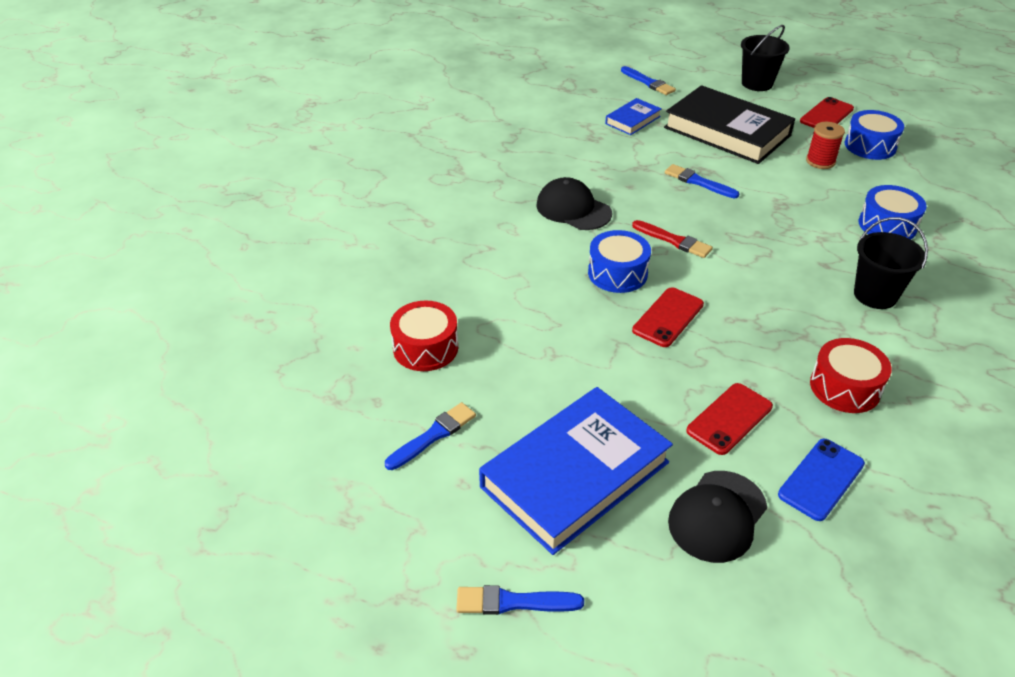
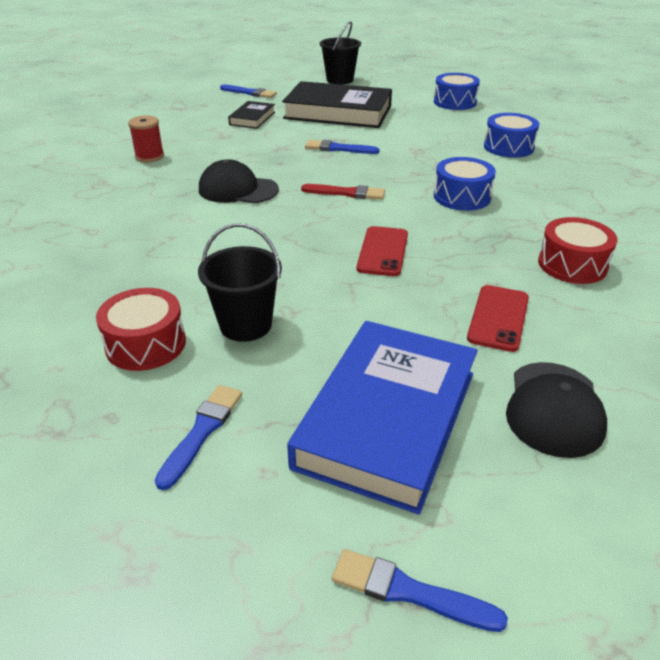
camera: 25 degrees left, 5 degrees down
blue brush [456,585,584,615] -> blue brush turned 45 degrees clockwise [332,549,508,632]
blue drum [588,230,651,293] -> blue drum moved to [434,157,496,211]
blue book [605,98,662,135] -> black book [228,101,275,129]
blue phone [778,439,865,521] -> none
red phone [800,97,854,128] -> none
red spool [806,122,845,169] -> red spool moved to [128,116,164,162]
black bucket [854,217,928,309] -> black bucket moved to [198,223,282,342]

